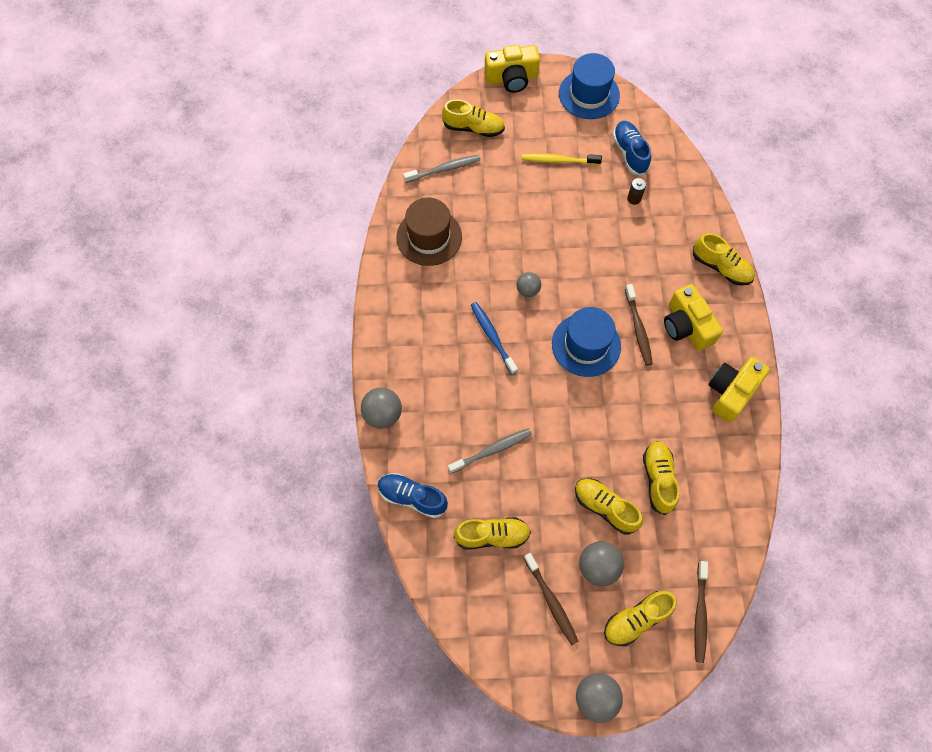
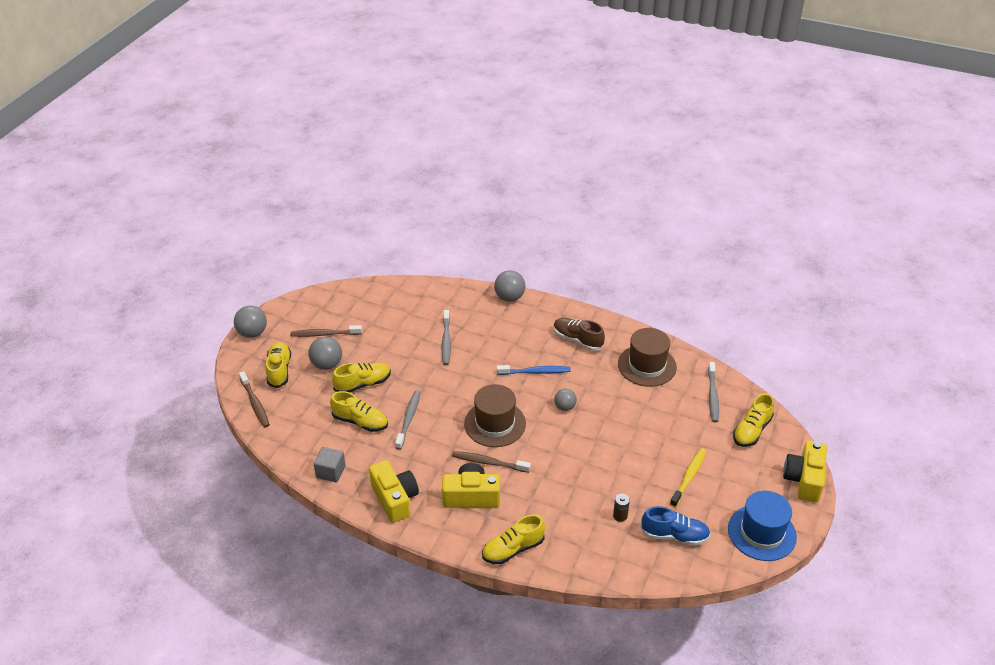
camera: 115 degrees right, 25 degrees down
blue shoe [378,473,448,518] -> none
yellow shoe [454,517,531,550] -> none
blue hat [552,307,621,377] -> brown hat [464,384,526,447]
brown toothbrush [694,561,708,663] -> brown toothbrush turned 150 degrees counterclockwise [239,371,270,428]
none -> grey cube [314,447,346,482]
none -> grey toothbrush [395,390,421,450]
none -> brown shoe [554,318,605,351]

